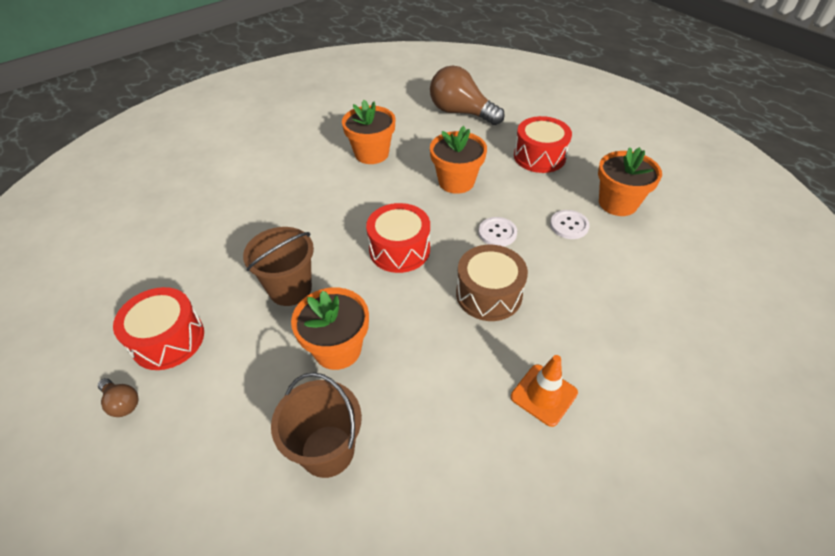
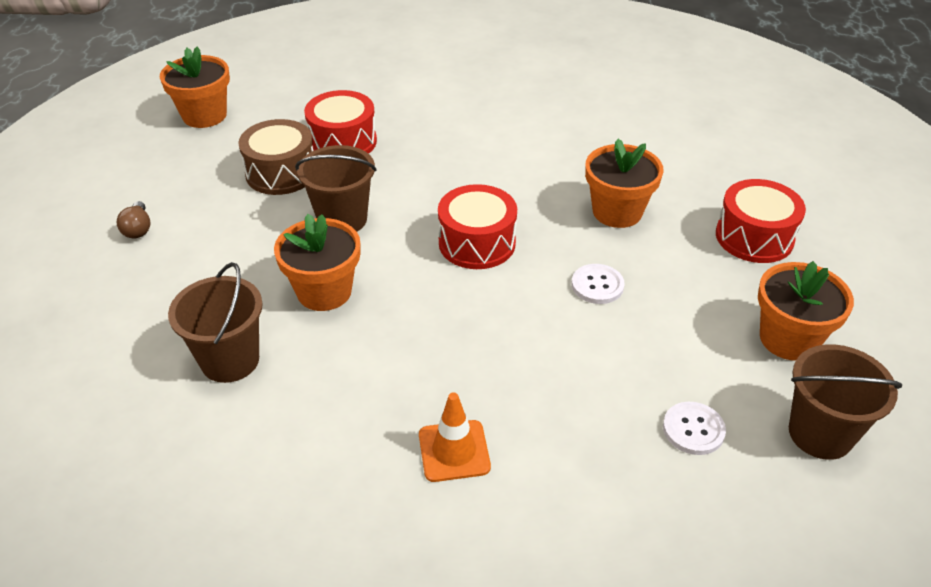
camera: 40 degrees right, 5 degrees down
red drum [113,287,204,370] -> red drum moved to [304,90,377,154]
orange flower pot [342,100,395,164] -> orange flower pot moved to [160,47,230,128]
brown light bulb [430,66,505,125] -> none
brown drum [456,245,528,321] -> brown drum moved to [238,119,314,195]
white button [550,210,590,239] -> white button moved to [663,402,726,455]
none -> brown bucket [789,344,902,460]

